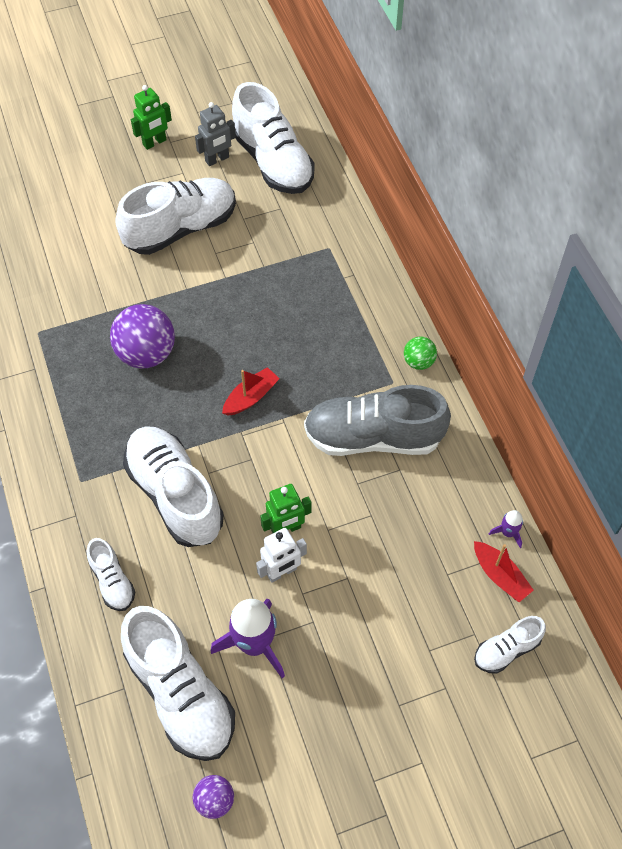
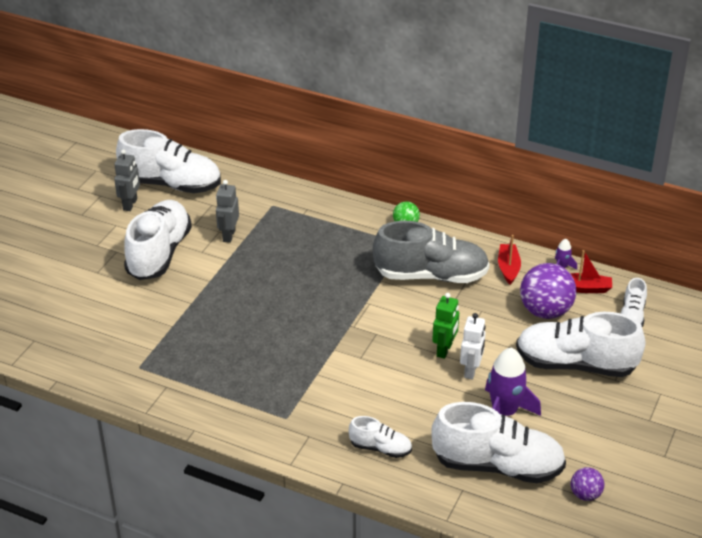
camera: 45 degrees left, 20 degrees down
purple ball [110,304,175,369] -> purple ball moved to [520,263,576,319]
white shoe [123,426,224,547] -> white shoe moved to [516,312,646,377]
green robot [131,85,172,150] -> none
red boat [222,367,280,416] -> red boat moved to [498,235,521,285]
grey shoe [304,385,451,456] -> grey shoe turned 135 degrees counterclockwise [373,221,490,283]
none -> grey robot [216,180,239,243]

